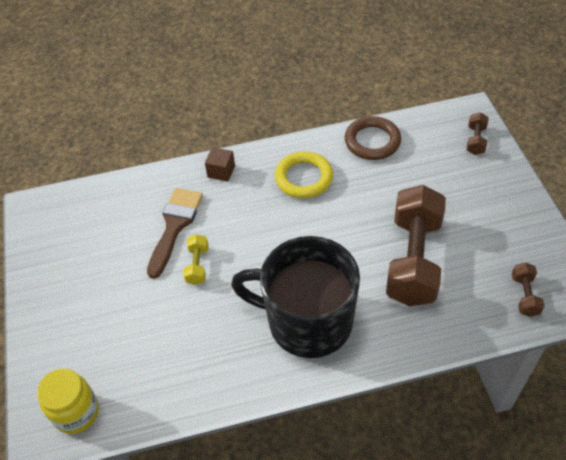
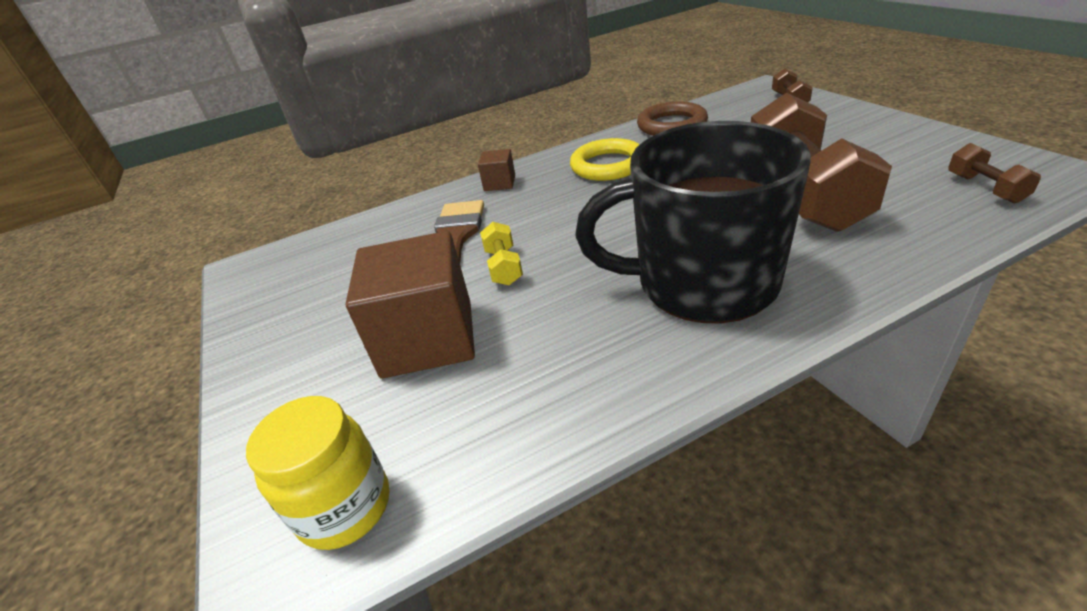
camera: 10 degrees left, 15 degrees down
none -> brown cube [346,231,475,379]

